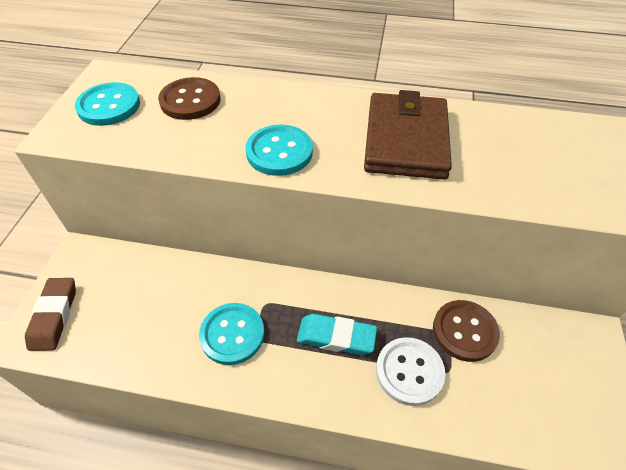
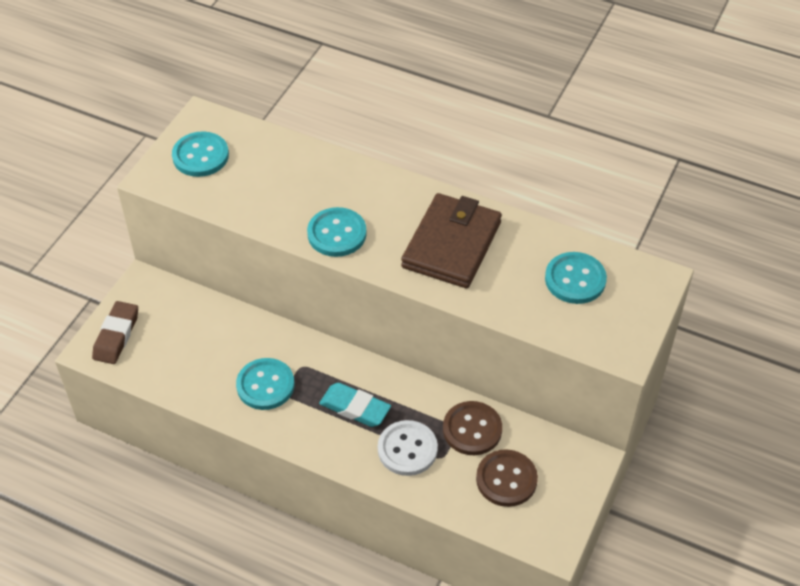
camera: 15 degrees right, 0 degrees up
brown button [158,77,220,120] -> brown button moved to [476,449,538,507]
none -> turquoise button [545,252,607,304]

